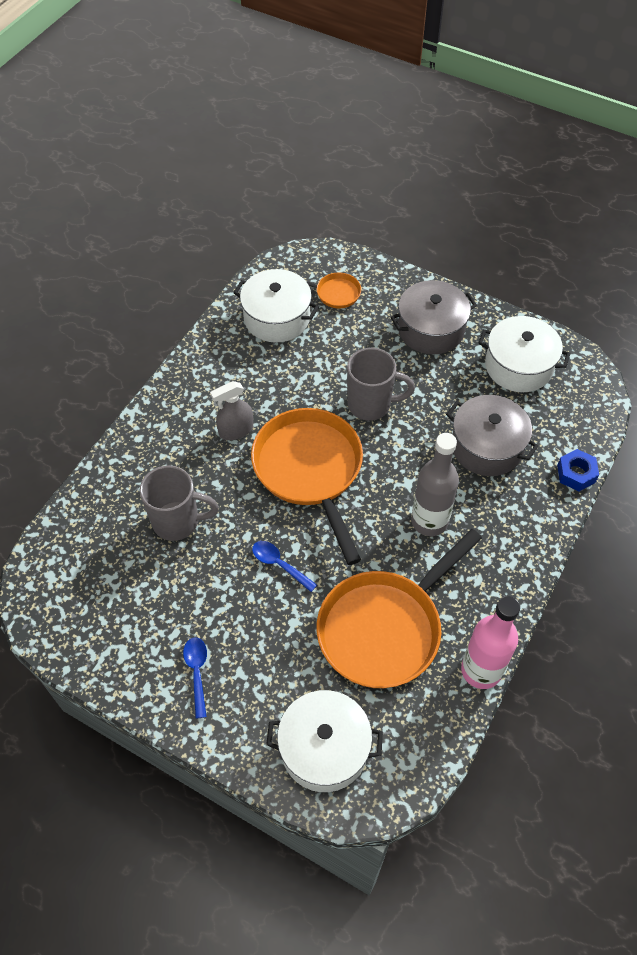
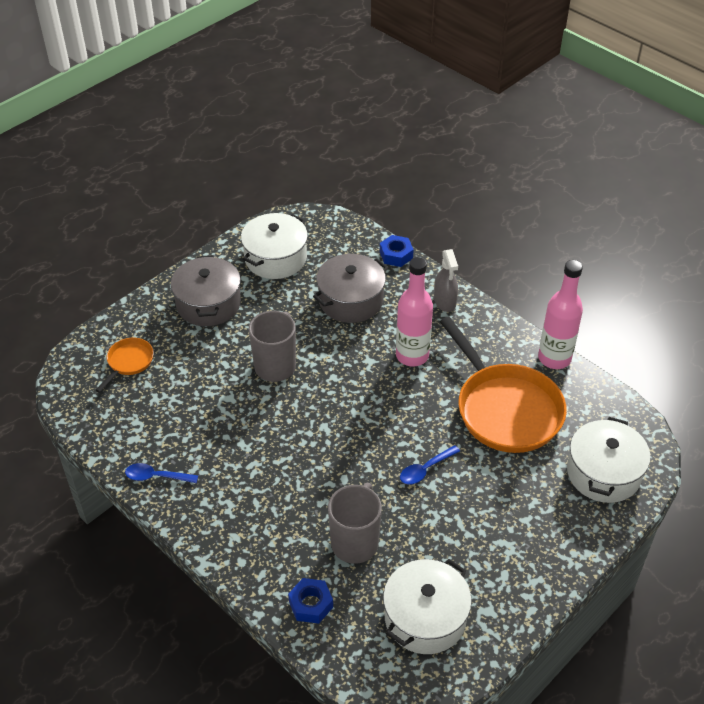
camera: 75 degrees left, 10 degrees down
blue spoon [183,638,207,719] -> blue spoon moved to [125,463,198,483]
grey spray bottle [210,381,253,440] -> grey spray bottle moved to [434,249,458,312]
white pot [233,269,319,343] -> white pot moved to [383,559,472,654]
orange pan [251,408,363,565] -> none
grey bottle [411,433,459,536] -> pink bottle [396,257,433,366]
none -> blue nut [288,578,333,624]

